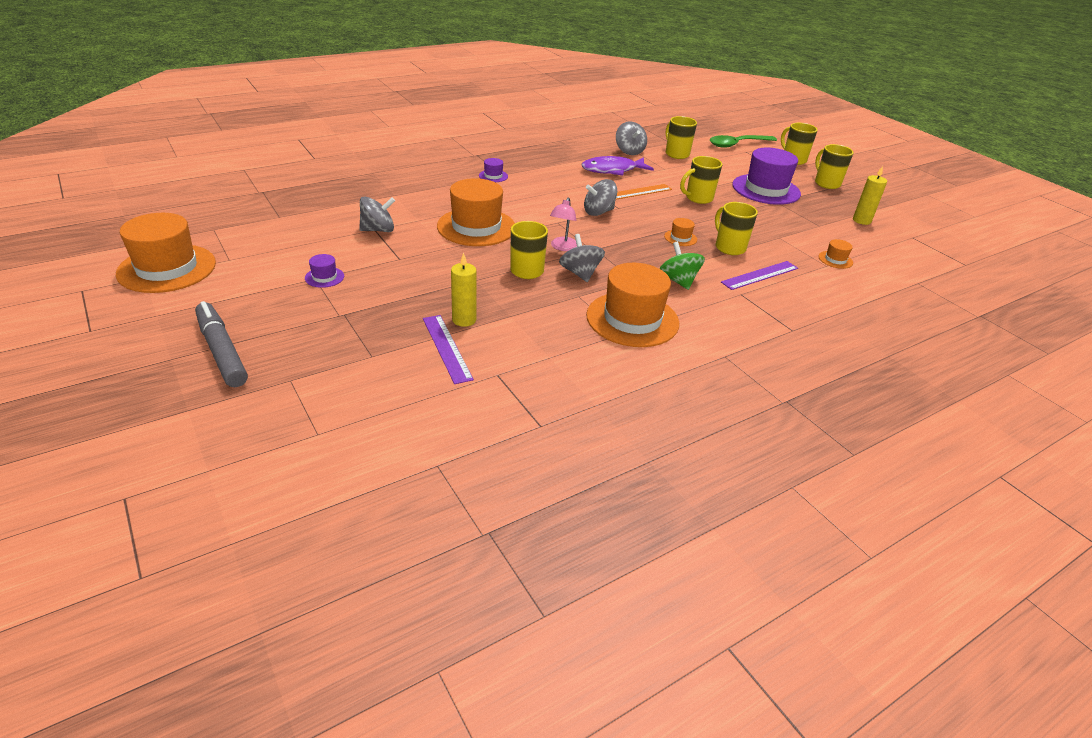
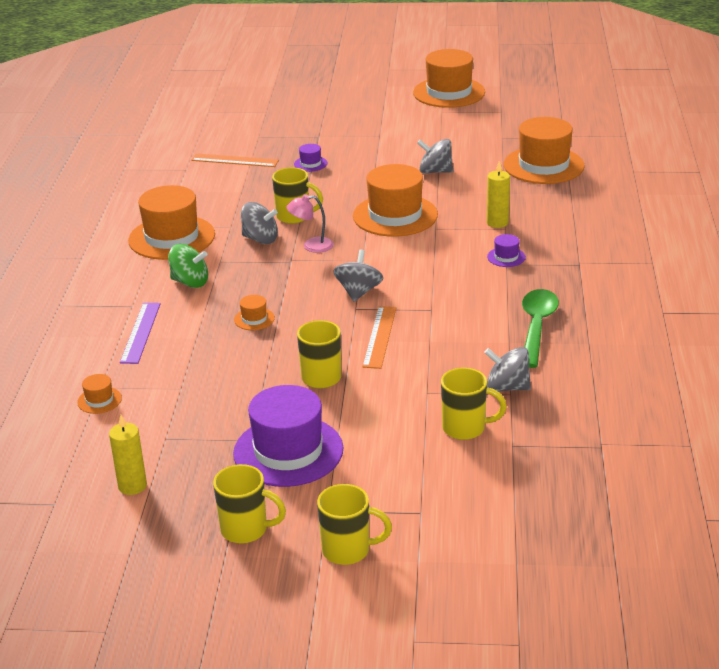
camera: 130 degrees right, 5 degrees down
grey marker [195,301,248,387] -> none
purple hat [305,254,344,288] -> purple hat moved to [294,144,328,172]
grey spinning top [359,196,395,232] -> grey spinning top turned 90 degrees clockwise [417,139,453,174]
purple ruler [423,315,474,384] -> orange ruler [191,153,279,167]
yellow candle [451,252,477,327] -> yellow candle moved to [487,161,510,228]
pink lamp [550,198,577,251] -> pink lamp turned 60 degrees counterclockwise [287,194,334,253]
purple fish [582,156,654,176] -> none
green spoon [710,135,777,148] -> green spoon moved to [522,289,559,368]
yellow mug [715,202,758,255] -> none
none -> orange hat [504,117,585,184]

